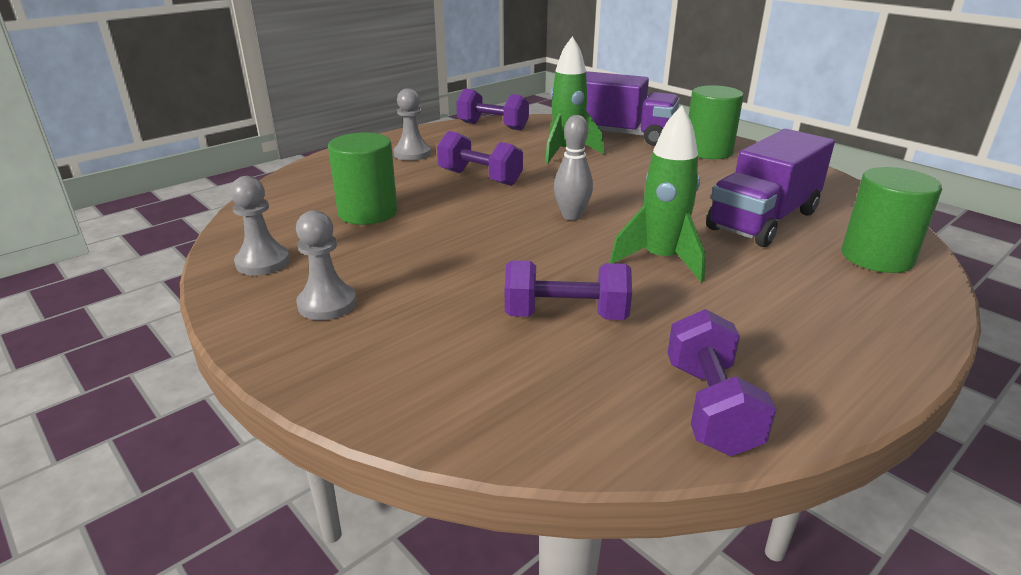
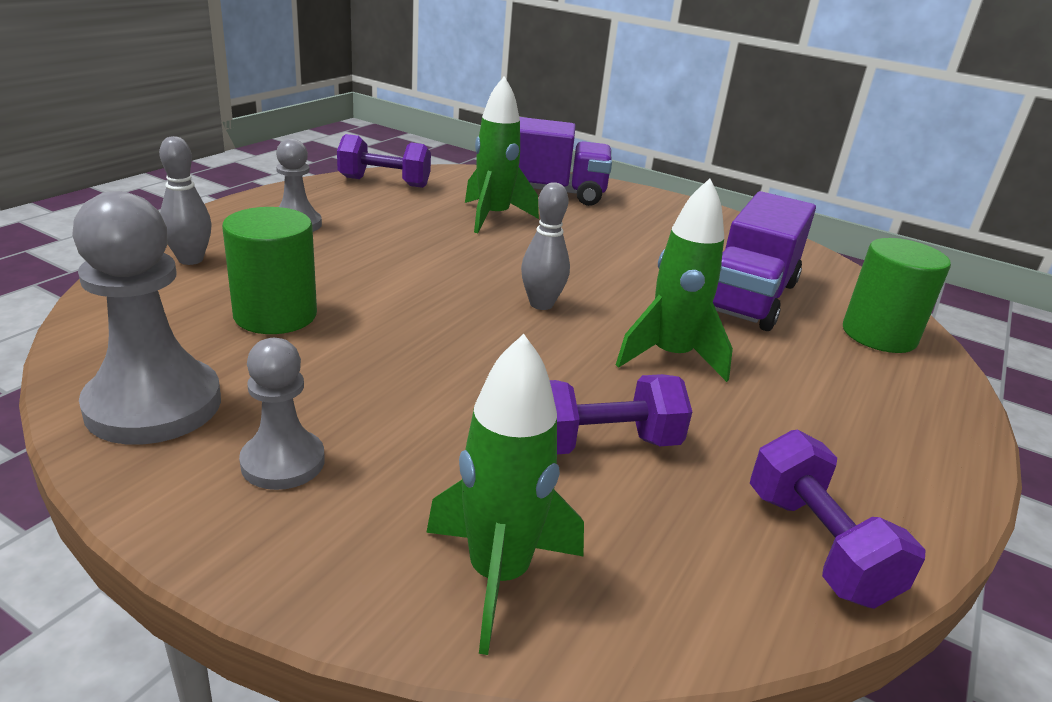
camera: 20 degrees left, 0 degrees up
grey pawn [230,176,290,276] -> grey pawn [72,191,221,445], size x1.68
purple dumbbell [437,131,523,186] -> none
green cylinder [688,85,744,159] -> none
none -> grey bowling pin [159,136,212,265]
none -> green rocket [426,334,584,655]

